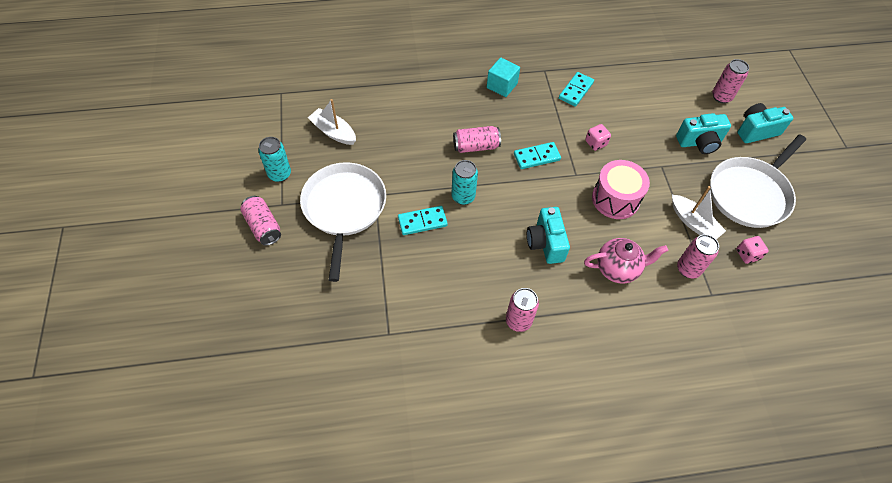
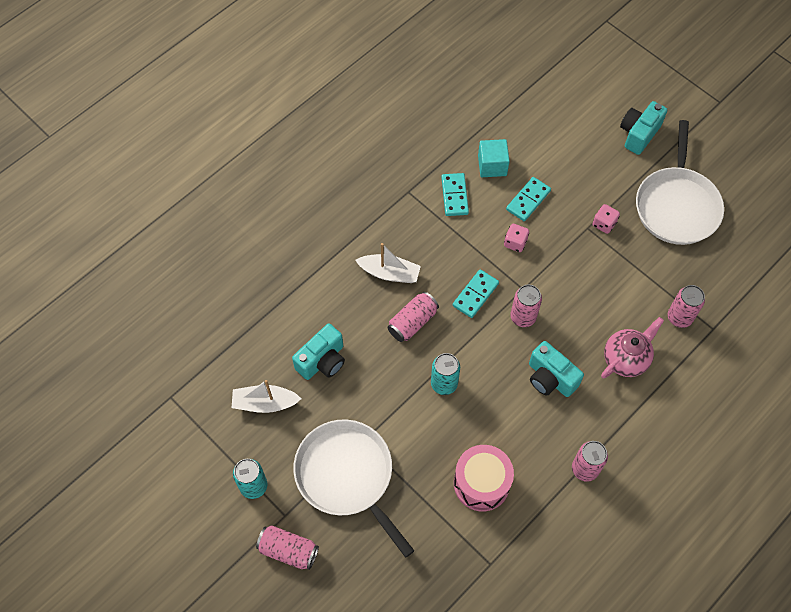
camera: 35 degrees left, 5 degrees up
turquoise domino [398,206,448,235] -> turquoise domino moved to [506,177,551,221]
turquoise cube [487,58,520,97] -> turquoise cube moved to [478,139,510,177]
pink drum [592,160,650,219] -> pink drum moved to [454,445,514,511]
white boat [672,186,726,239] -> white boat moved to [355,243,421,283]
turquoise camera [676,113,731,154] -> turquoise camera moved to [292,324,345,380]
pink can [712,59,749,103] -> pink can moved to [510,284,542,327]
pink dice [736,236,769,264] -> pink dice moved to [592,204,620,234]

